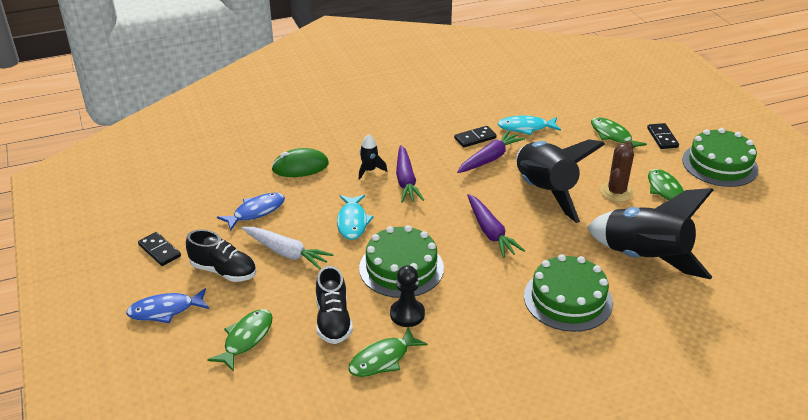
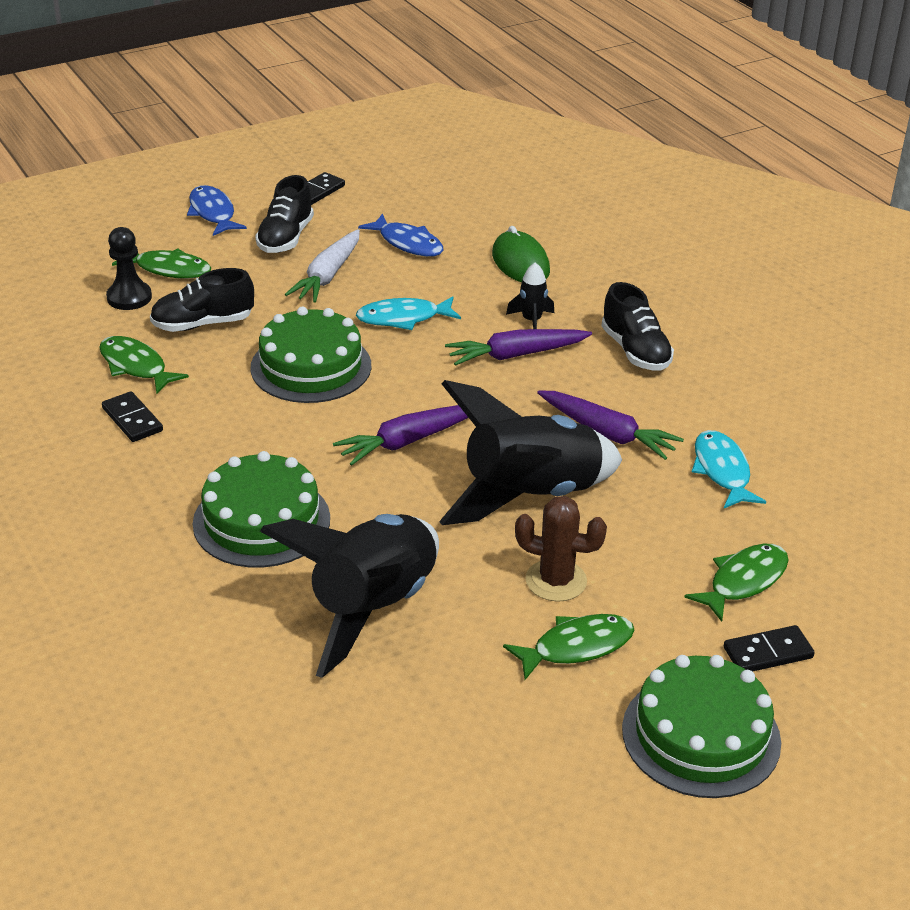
camera: 80 degrees right, 0 degrees up
black pawn [390,265,425,327] -> black pawn moved to [106,227,152,310]
black domino [454,126,497,148] -> black domino moved to [102,391,163,442]
none -> black shoe [601,282,674,370]

